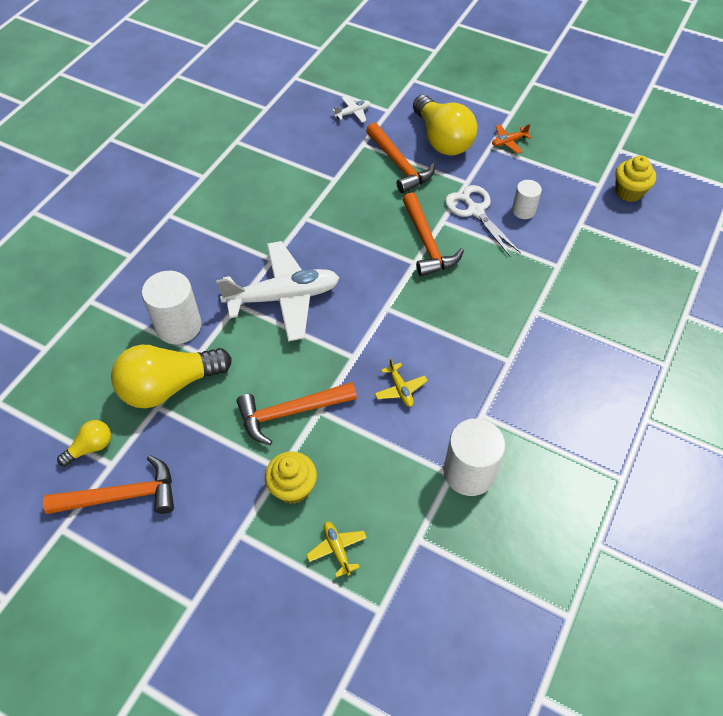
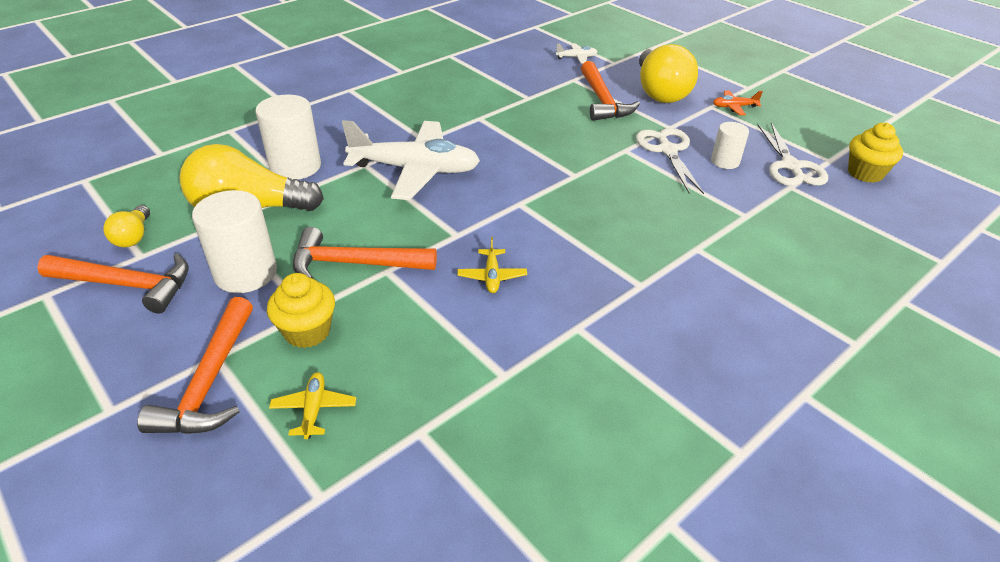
camera: 20 degrees right, 15 degrees down
yellow light bulb [57,420,111,466] -> yellow light bulb turned 105 degrees clockwise [103,205,150,247]
orange hammer [402,193,464,276] -> orange hammer moved to [137,297,253,434]
white cylinder [444,418,506,496] -> white cylinder moved to [192,190,277,293]
none -> white scissors [757,122,828,186]

